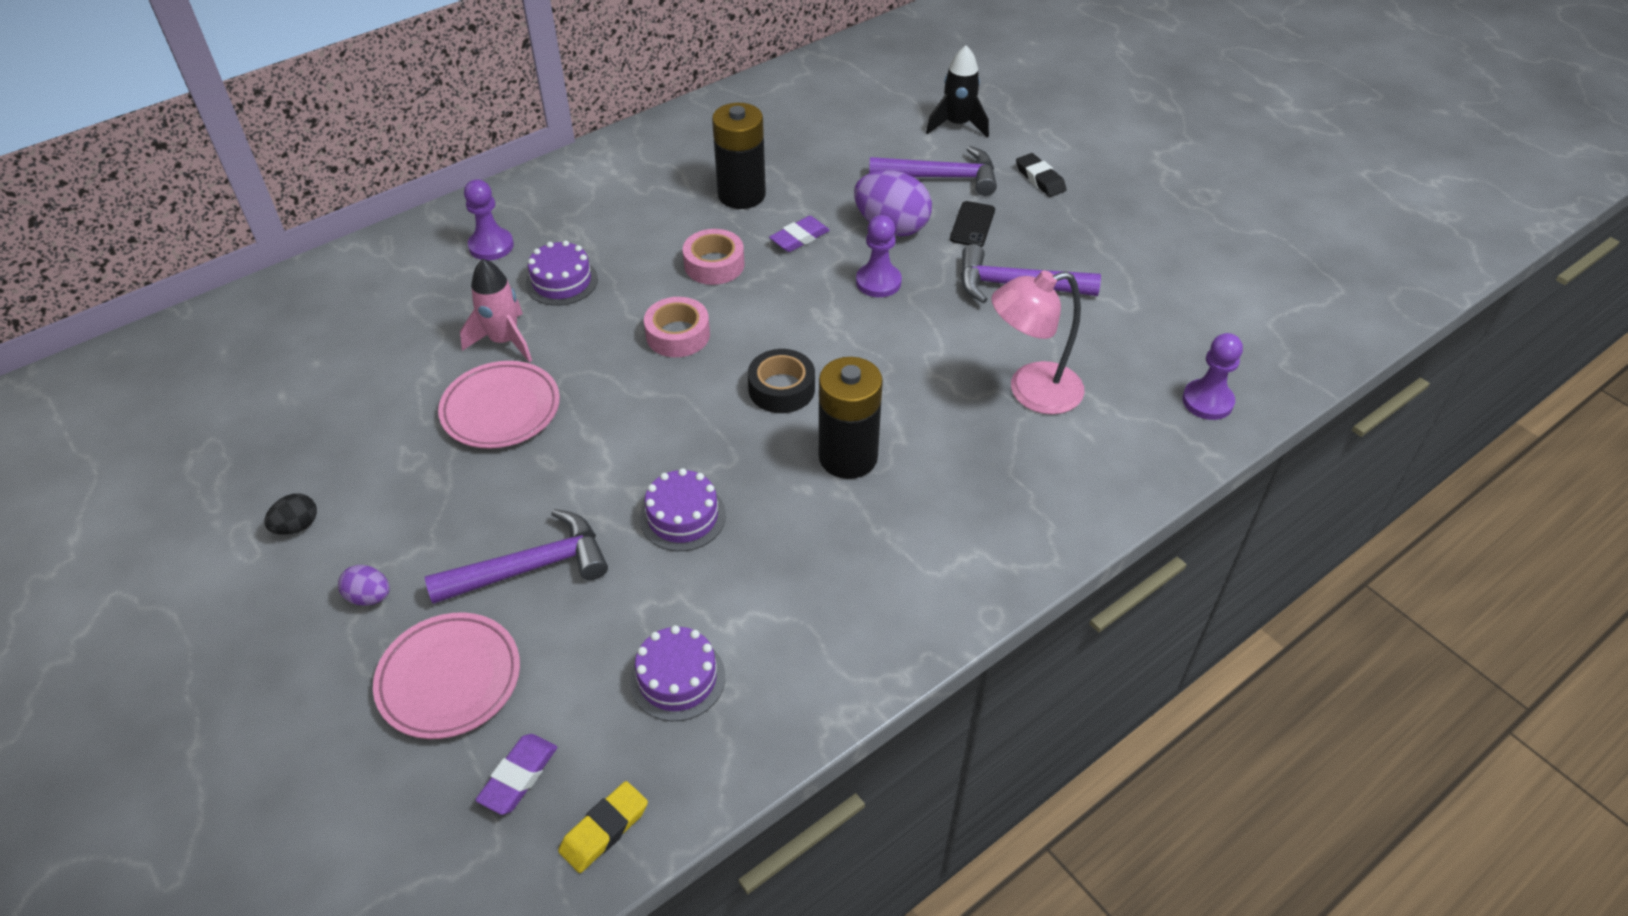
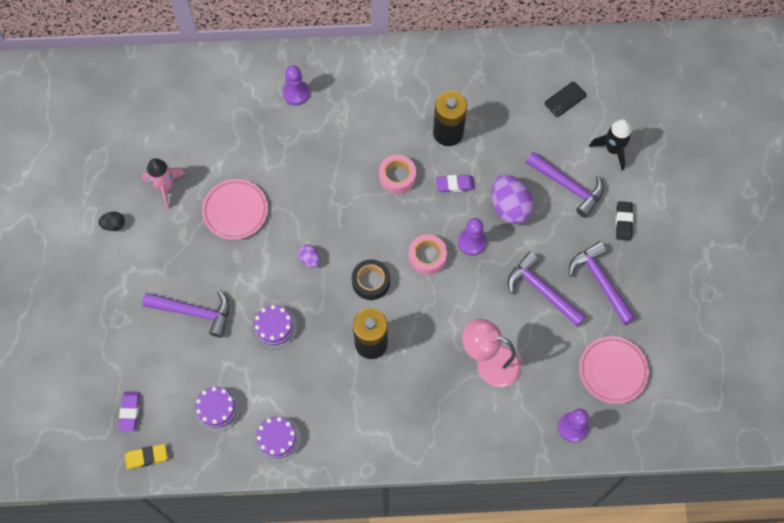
camera: 35 degrees right, 20 degrees up
purple egg [338,565,390,606] -> purple egg moved to [298,244,320,268]
pink plate [373,612,520,739] -> pink plate moved to [579,336,649,404]
pink rocket [460,259,532,363] -> pink rocket moved to [141,158,185,210]
purple eraser [475,734,557,815] -> purple eraser turned 60 degrees counterclockwise [118,391,140,431]
purple cake [526,240,598,306] -> purple cake moved to [254,416,301,463]
pink tape [644,297,710,357] -> pink tape moved to [409,234,447,275]
black phone [950,201,995,247] -> black phone moved to [545,82,586,117]
none -> purple hammer [569,241,636,325]

